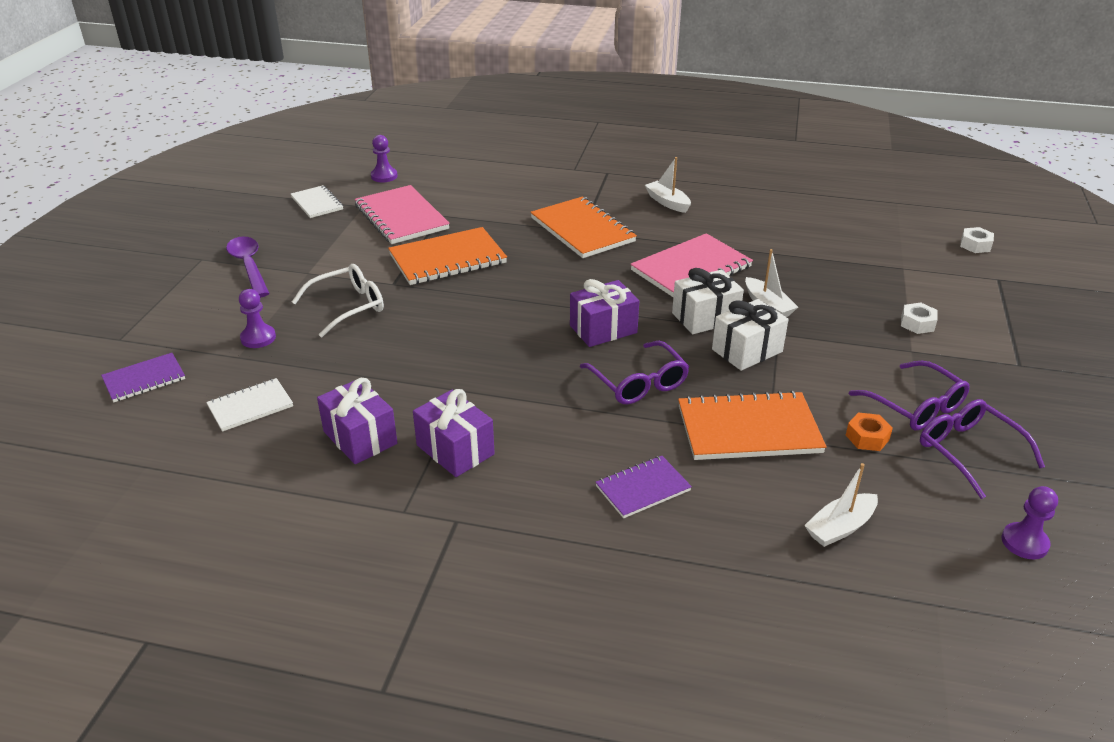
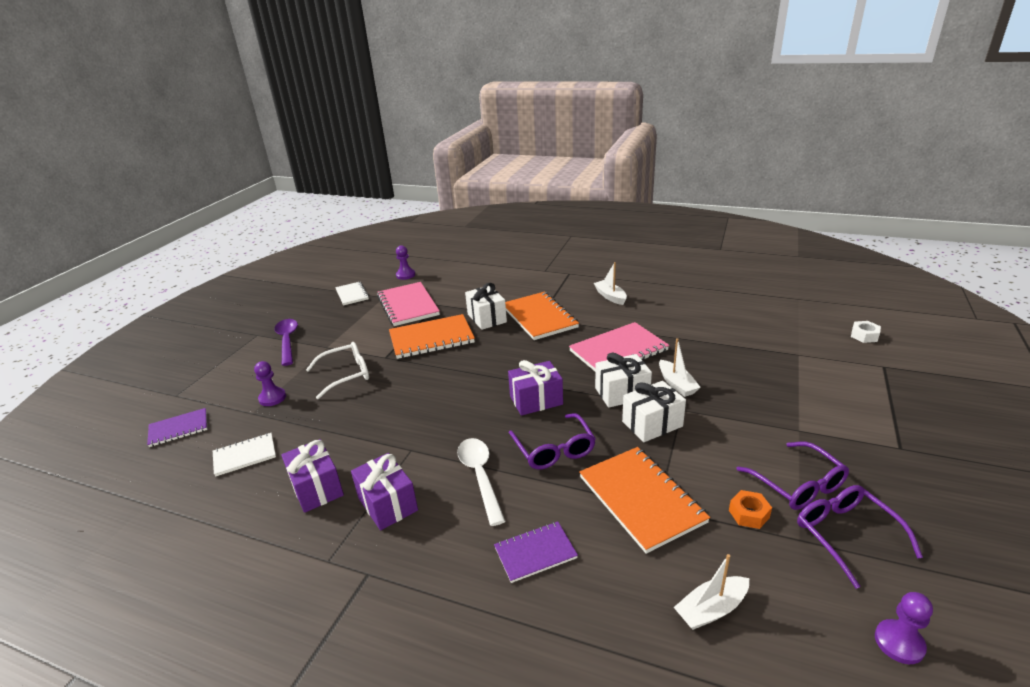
camera: 10 degrees right, 5 degrees down
orange notebook [678,391,827,460] -> orange notebook turned 60 degrees clockwise [579,447,710,554]
white nut [901,303,938,334] -> none
none -> white spoon [457,438,505,526]
none -> white gift [465,283,507,330]

